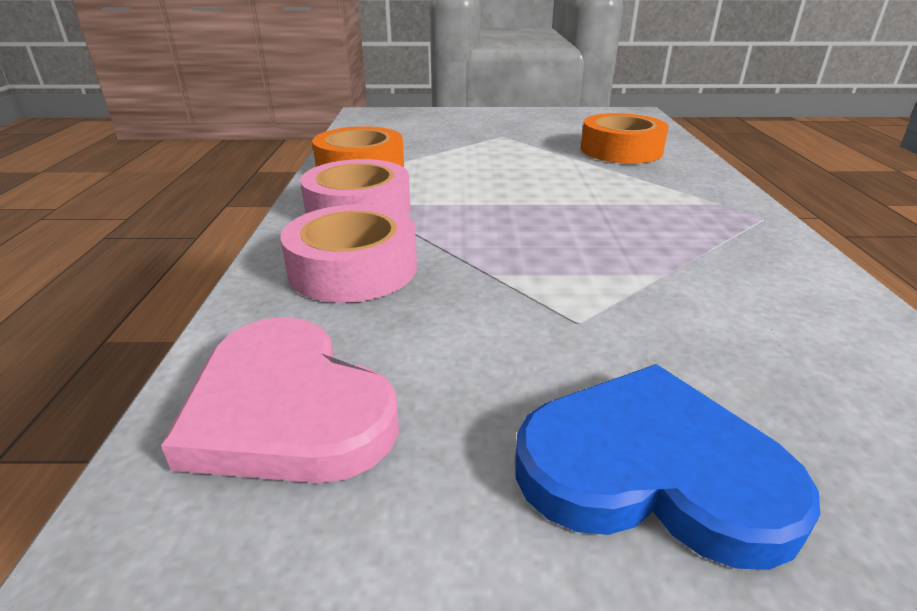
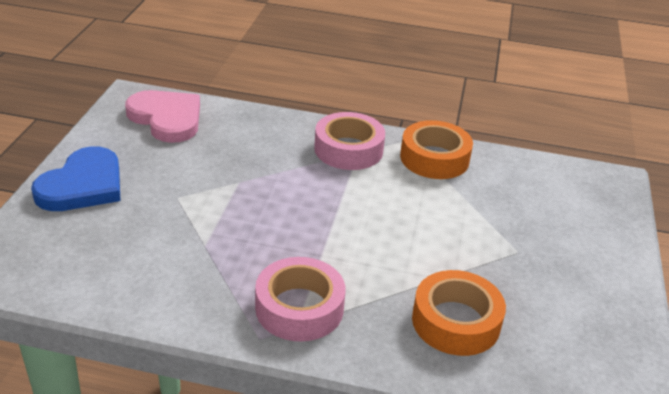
camera: 100 degrees right, 5 degrees up
pink heart [161,317,399,483] -> pink heart turned 75 degrees clockwise [125,90,200,143]
pink tape [280,204,417,303] -> pink tape moved to [255,257,345,341]

